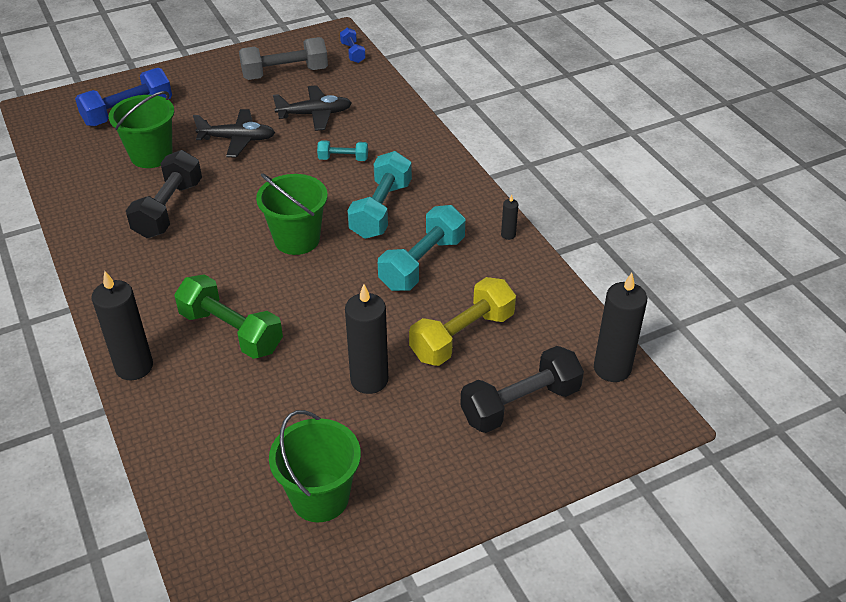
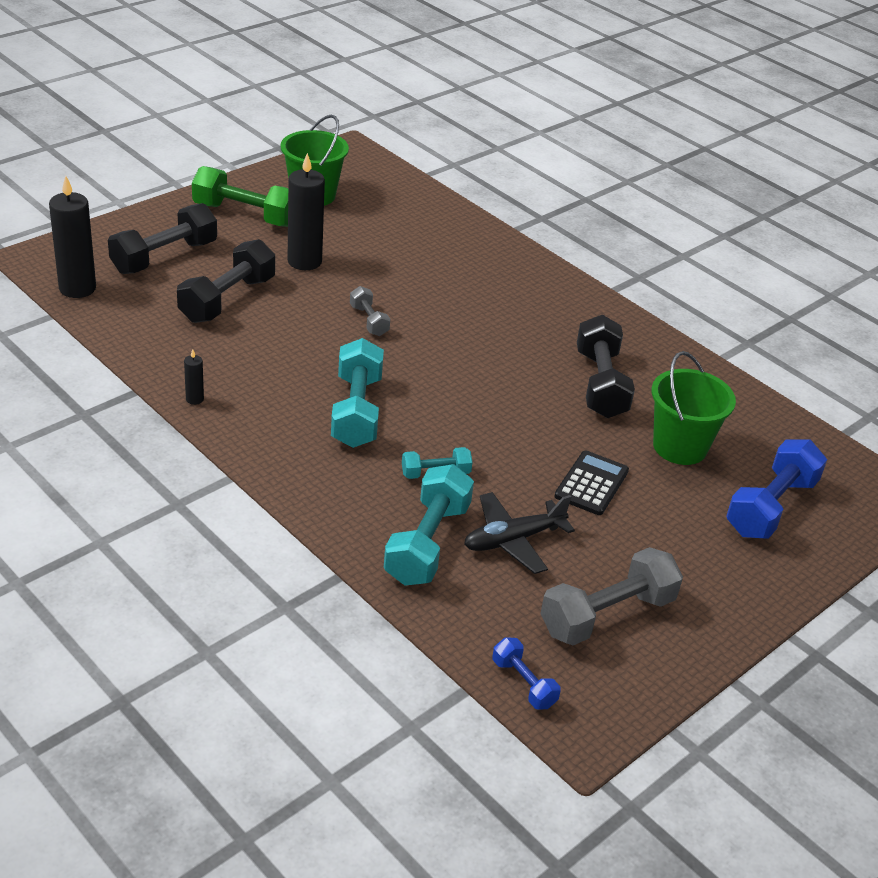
camera: 160 degrees right, 5 degrees down
black candle [91,271,153,380] -> none
green dumbbell [174,274,283,359] -> green dumbbell moved to [192,166,288,227]
black plane [193,109,275,157] -> black calculator [554,451,629,515]
green bucket [256,173,328,255] -> none
turquoise dumbbell [378,205,465,291] -> turquoise dumbbell moved to [384,464,474,586]
yellow dumbbell [409,277,516,366] -> black dumbbell [177,239,275,323]
none -> grey dumbbell [350,286,390,336]

